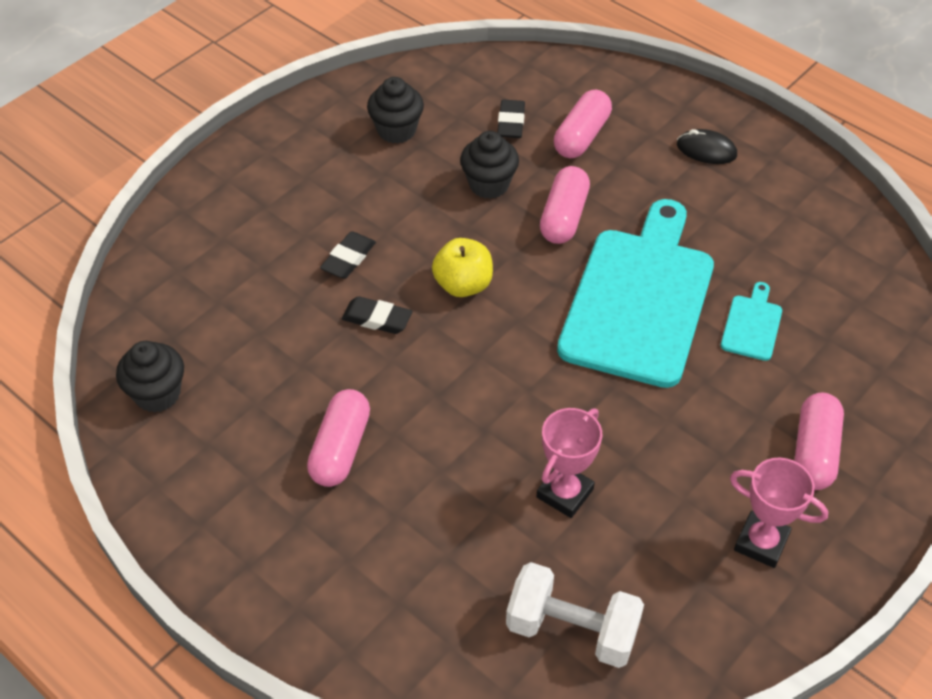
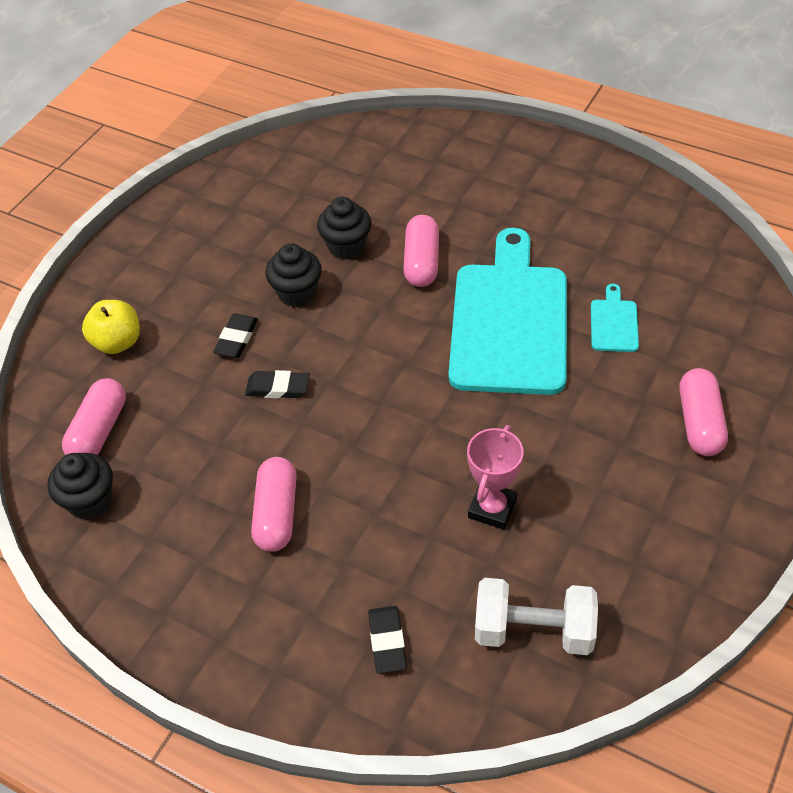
camera: 10 degrees left, 0 degrees up
black cupcake [367,77,424,144] -> black cupcake moved to [265,243,322,307]
yellow apple [432,238,493,297] -> yellow apple moved to [82,300,140,354]
black eraser [497,100,525,138] -> black eraser moved to [368,606,407,674]
pink capsule [554,90,612,158] -> pink capsule moved to [62,378,126,455]
black mouse [677,129,737,164] -> none
pink trophy [730,458,828,568] -> none

